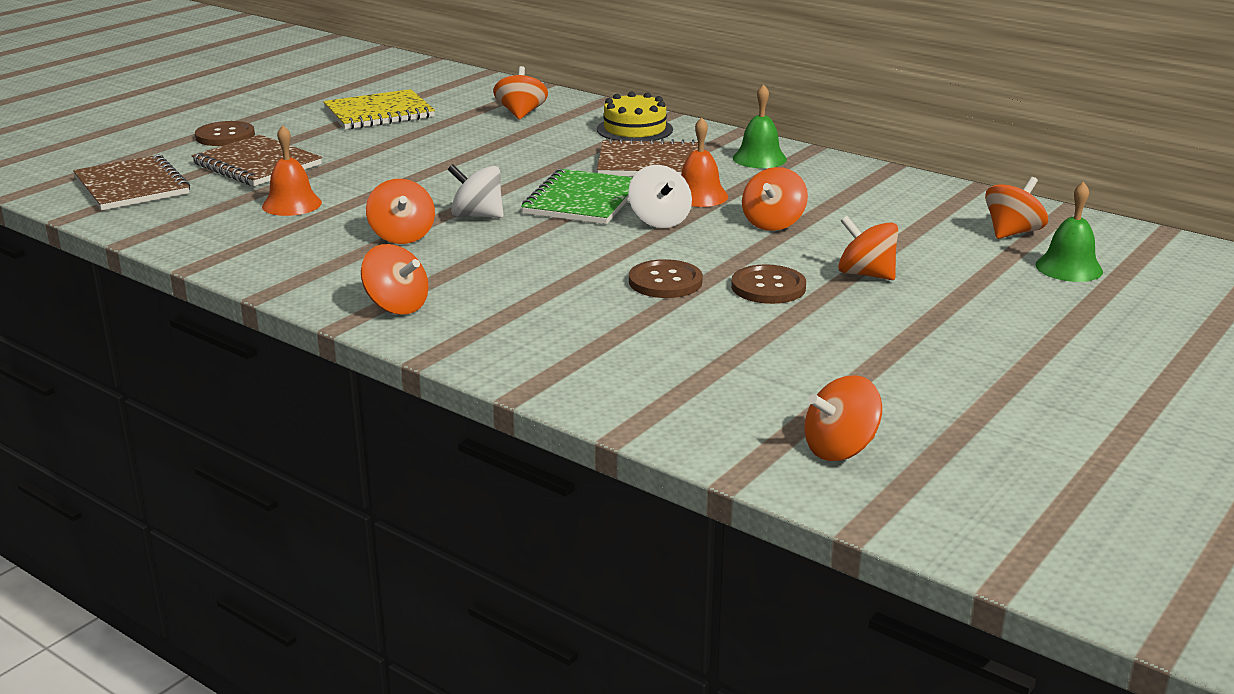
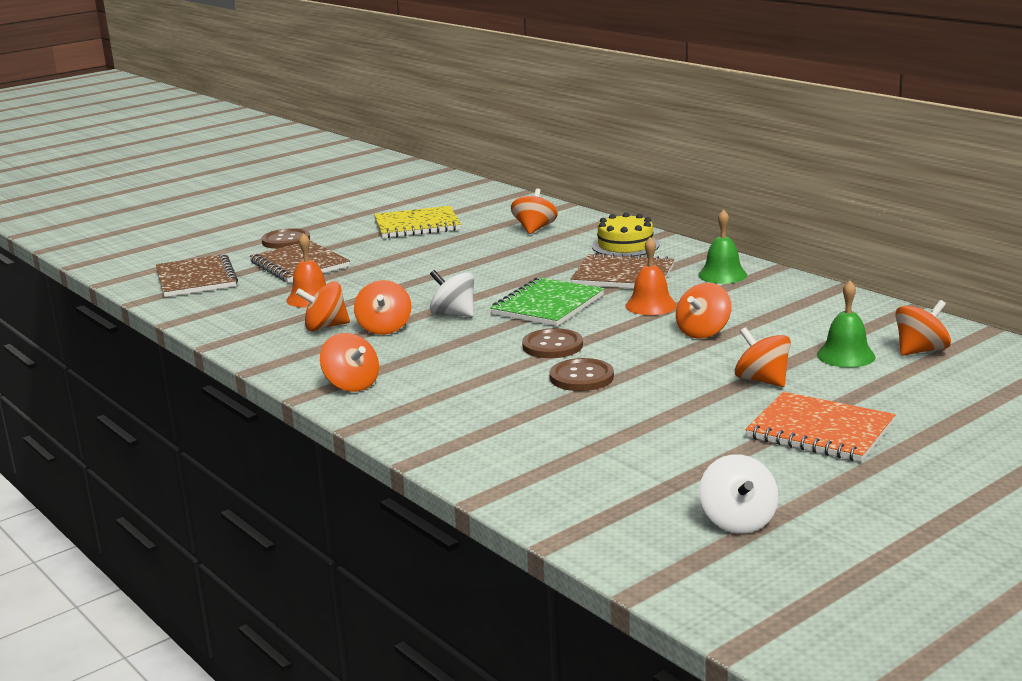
camera: 15 degrees right, 5 degrees down
white spinning top [628,165,692,228] -> white spinning top moved to [699,454,778,533]
brown button [731,264,806,304] -> brown button moved to [522,328,583,358]
orange spinning top [804,375,882,461] -> orange spinning top moved to [296,281,350,331]
green bell [1036,181,1103,282] -> green bell moved to [817,280,876,367]
none -> orange notebook [746,392,895,462]

